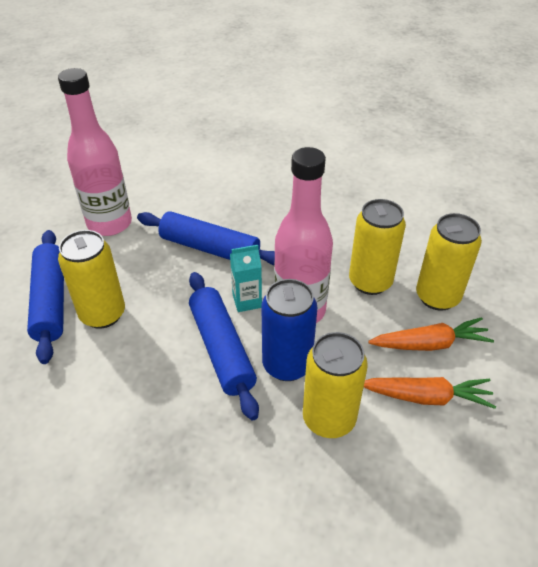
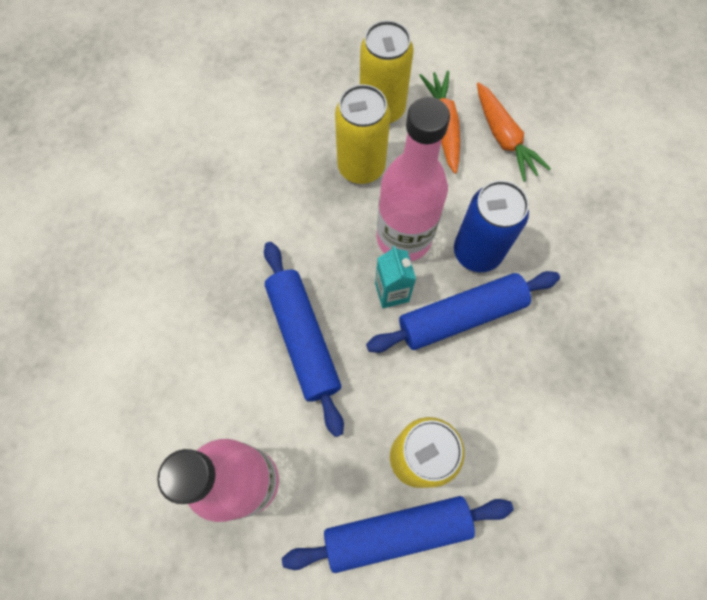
camera: 90 degrees left, 25 degrees up
blue rolling pin [137,211,275,265] -> blue rolling pin turned 45 degrees counterclockwise [264,242,344,437]
yellow can [303,332,368,438] -> none
orange carrot [364,377,496,409] -> orange carrot turned 150 degrees clockwise [477,82,551,182]

